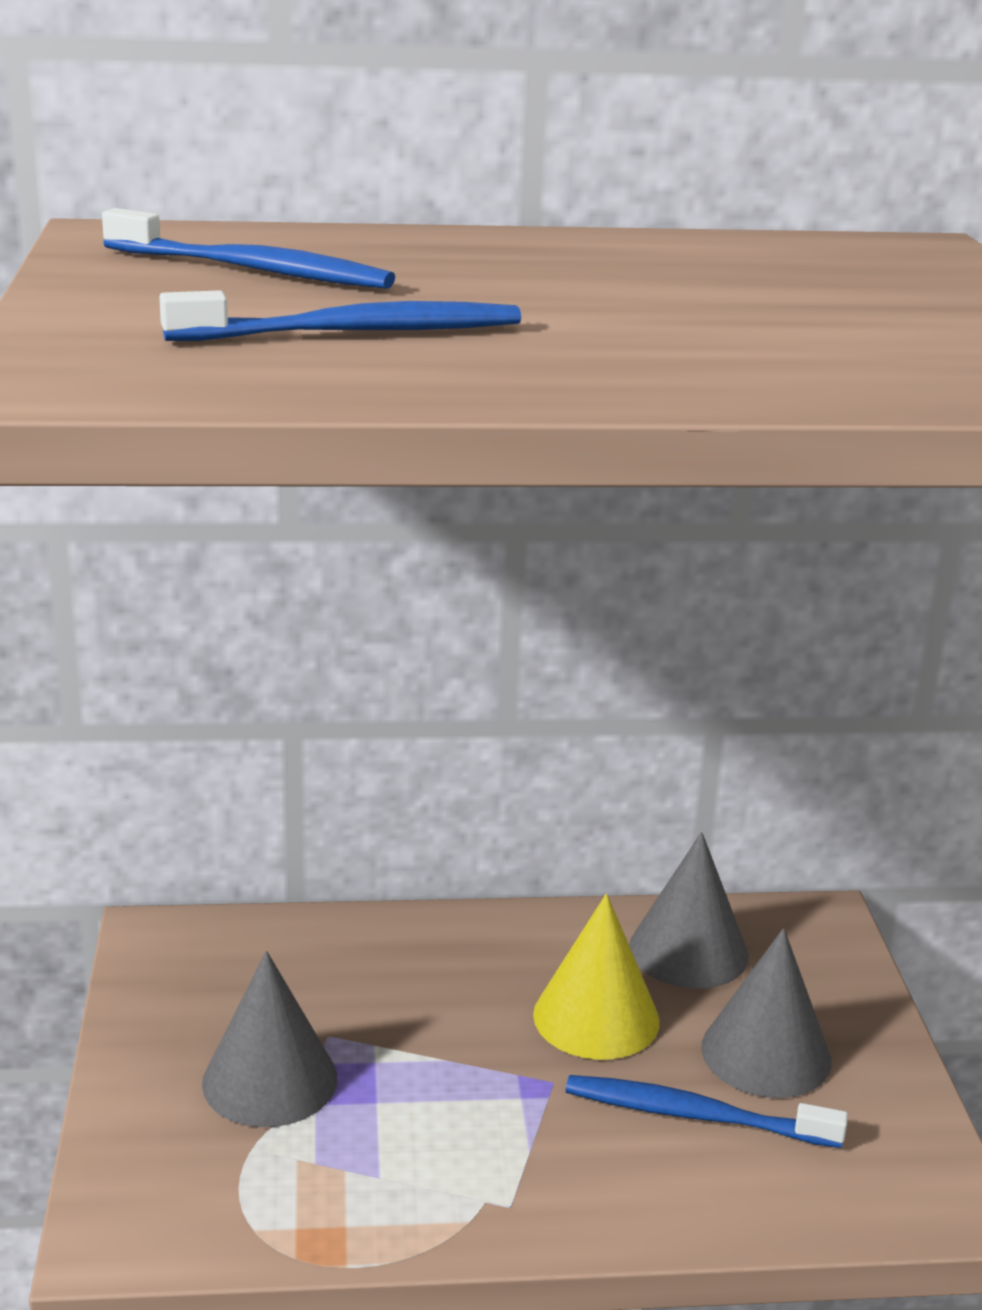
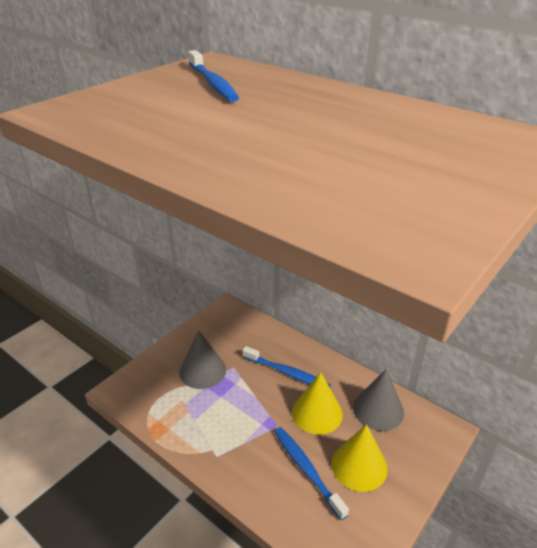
camera: 45 degrees right, 10 degrees up
blue toothbrush [159,290,521,341] -> blue toothbrush moved to [242,346,331,387]
grey cone [701,928,832,1098] -> yellow cone [331,424,388,492]

